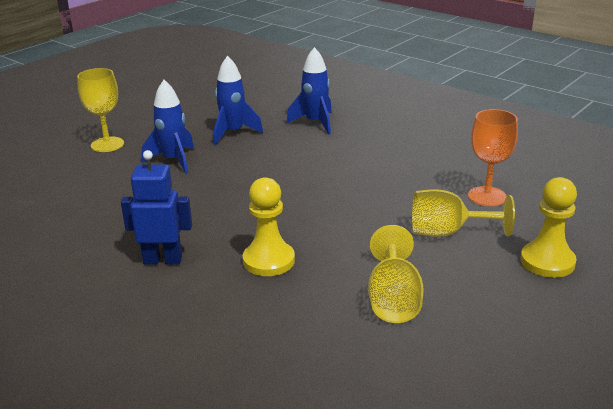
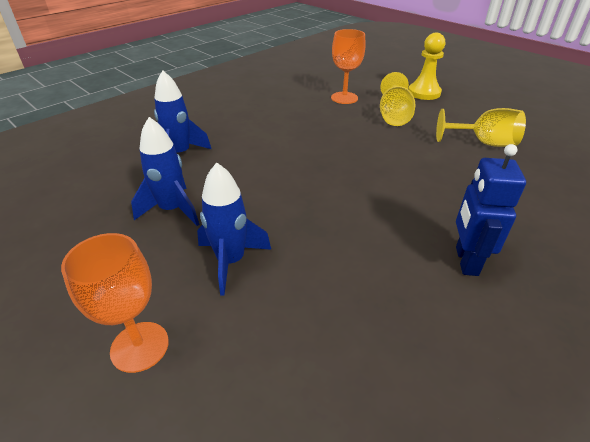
camera: 85 degrees left, 10 degrees up
yellow goblet [77,68,124,152] -> orange goblet [61,233,169,373]
yellow pawn [243,177,295,276] -> none

